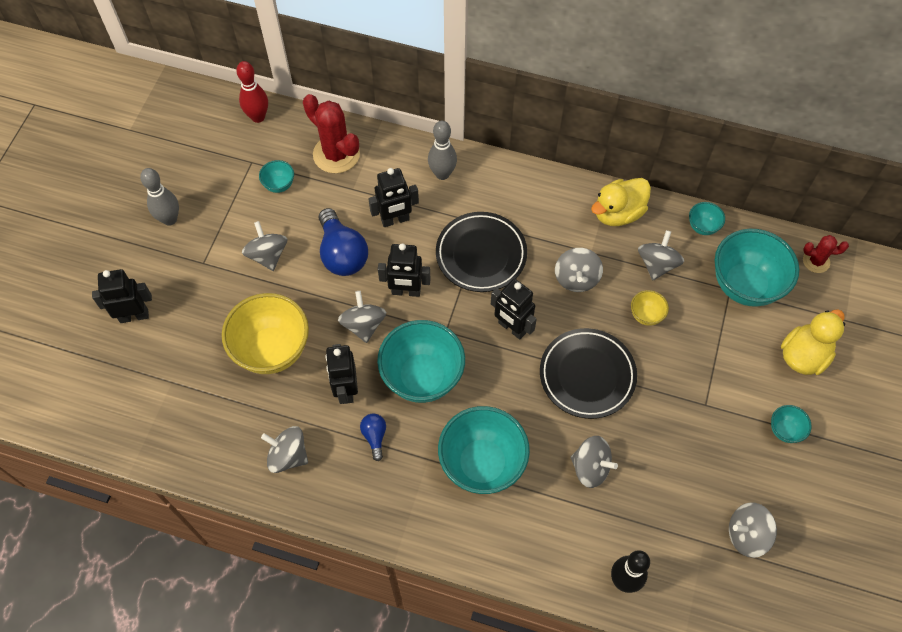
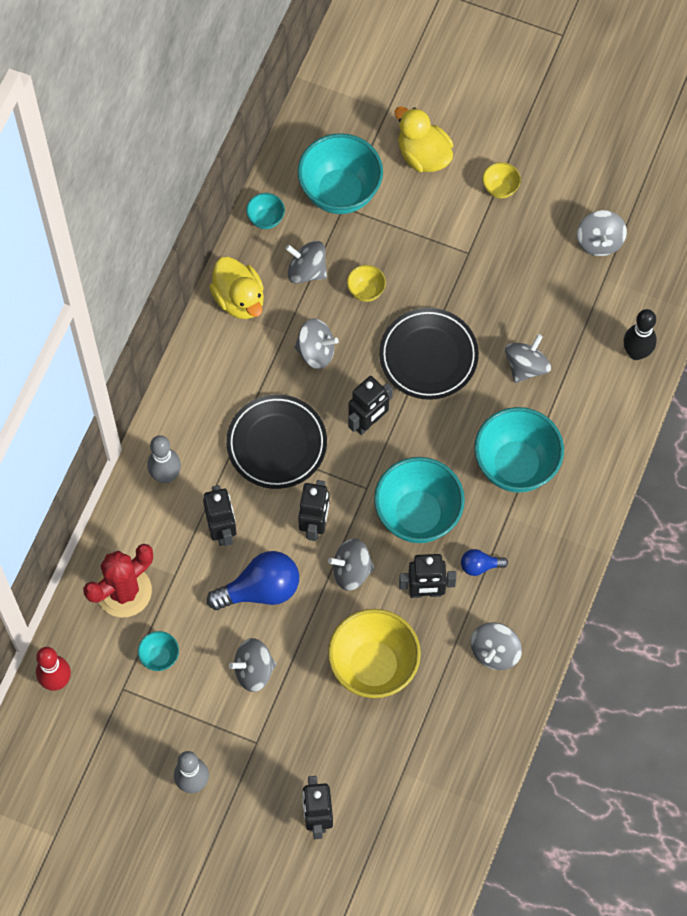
camera: 85 degrees left, 5 degrees up
turquoise bowl [771,405,812,443] -> yellow bowl [482,162,521,198]
red cactus [803,235,849,273] -> none

